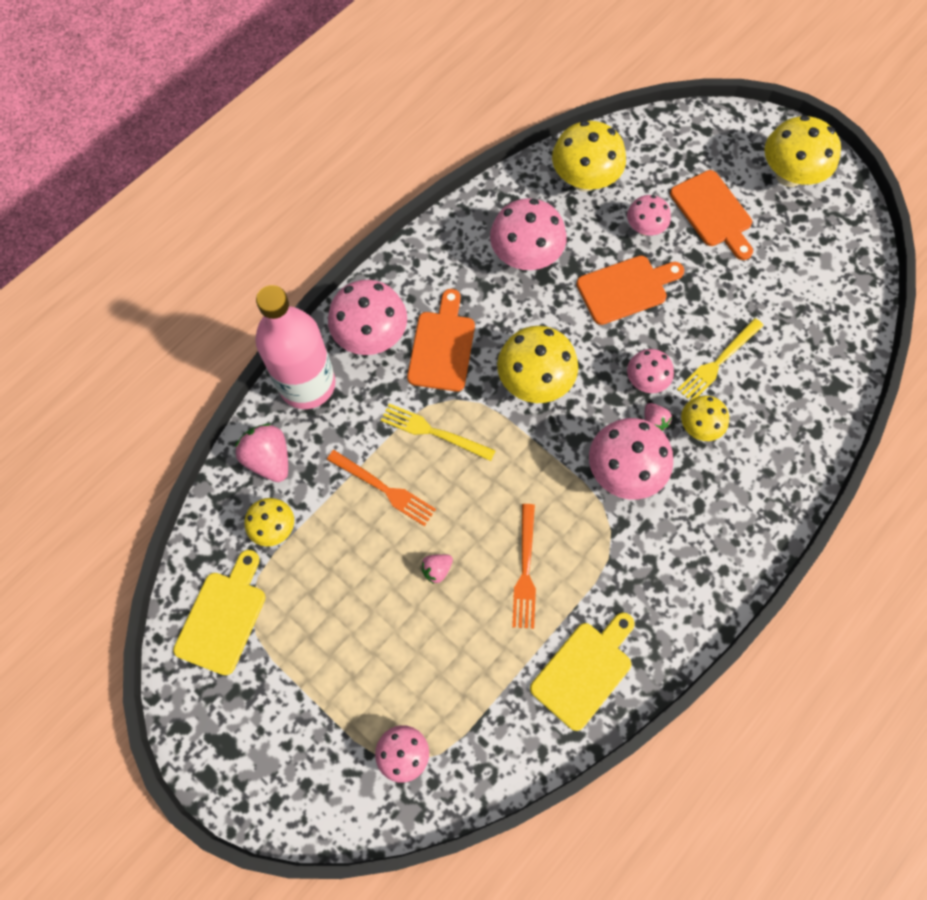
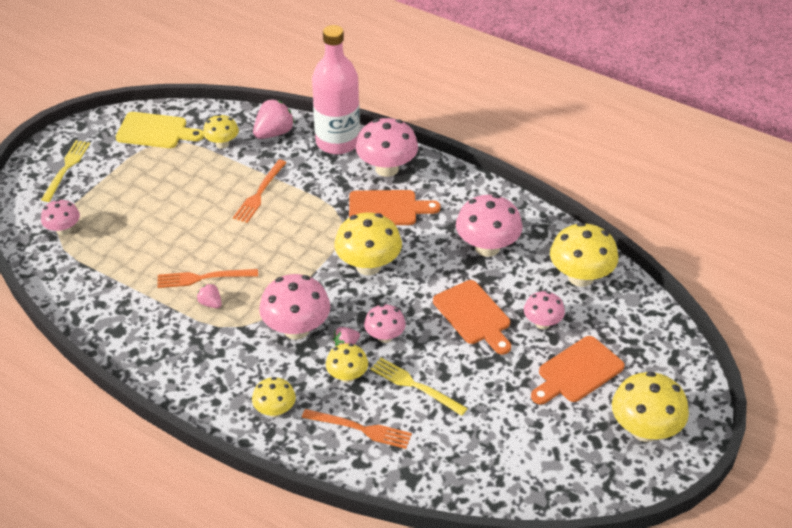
camera: 80 degrees right, 25 degrees down
yellow fork [381,403,496,461] -> yellow fork moved to [41,140,90,202]
pink strawberry [420,554,453,584] -> pink strawberry moved to [197,283,222,308]
yellow cutting board [530,612,635,731] -> none
none -> yellow mushroom [252,377,296,417]
none -> orange fork [302,409,412,449]

